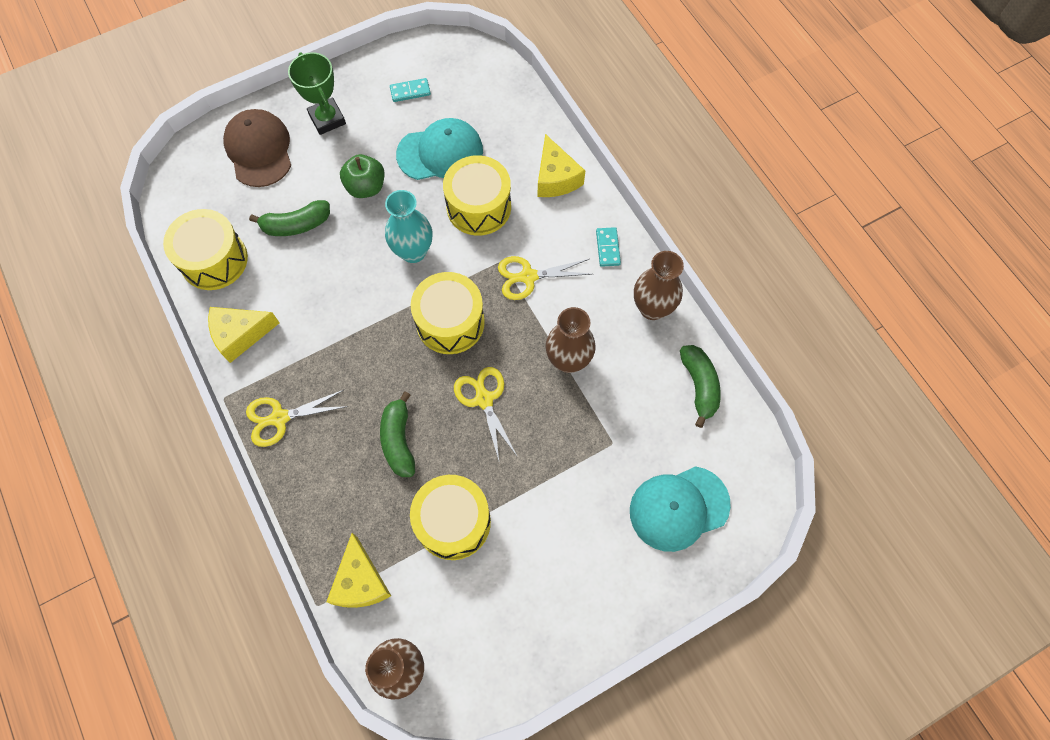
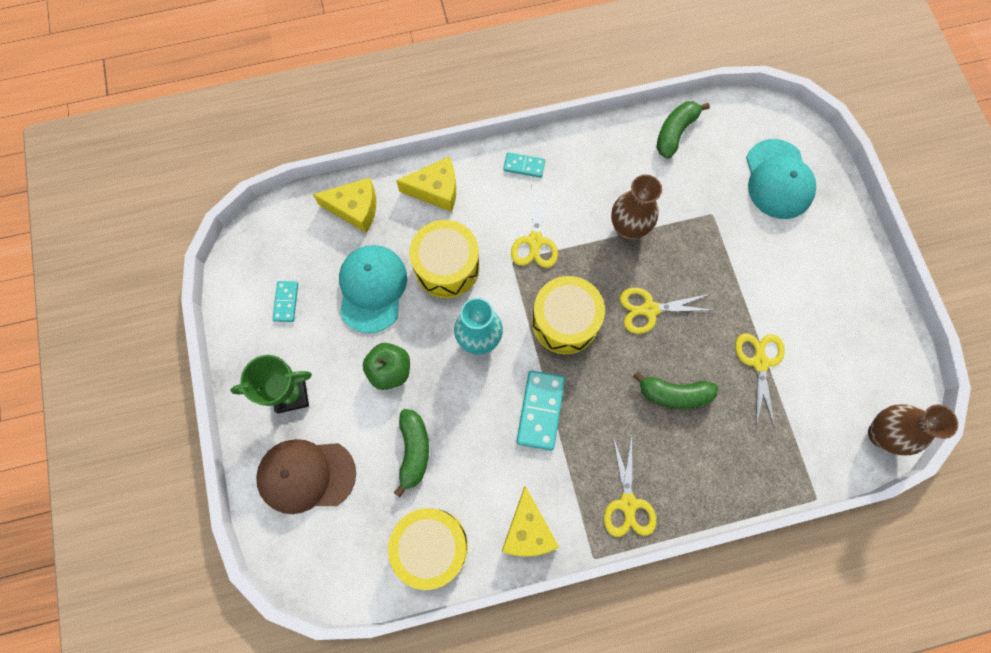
camera: 75 degrees left, 5 degrees up
yellow cheese [326,533,391,608] -> yellow cheese moved to [313,178,376,233]
yellow drum [410,475,491,560] -> yellow scissors [735,333,785,428]
brown vase [634,251,684,320] -> none
green banana [680,345,721,428] -> green banana turned 60 degrees counterclockwise [657,101,710,159]
none -> turquoise domino [517,371,565,451]

